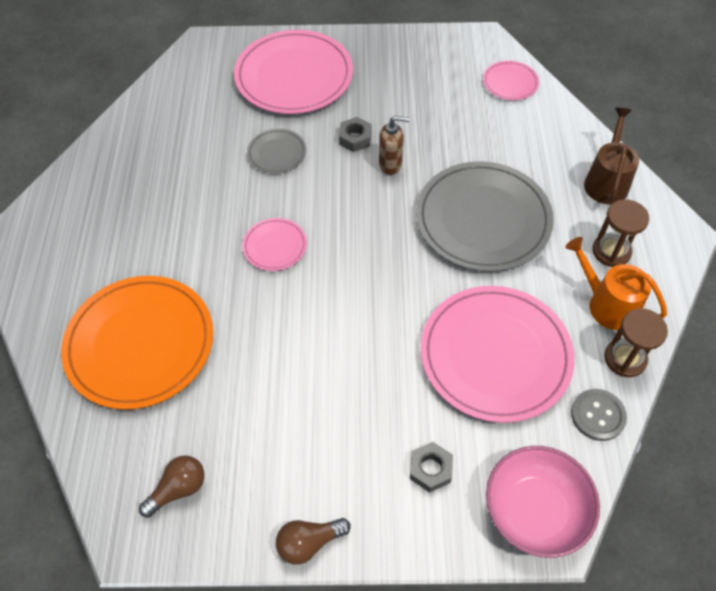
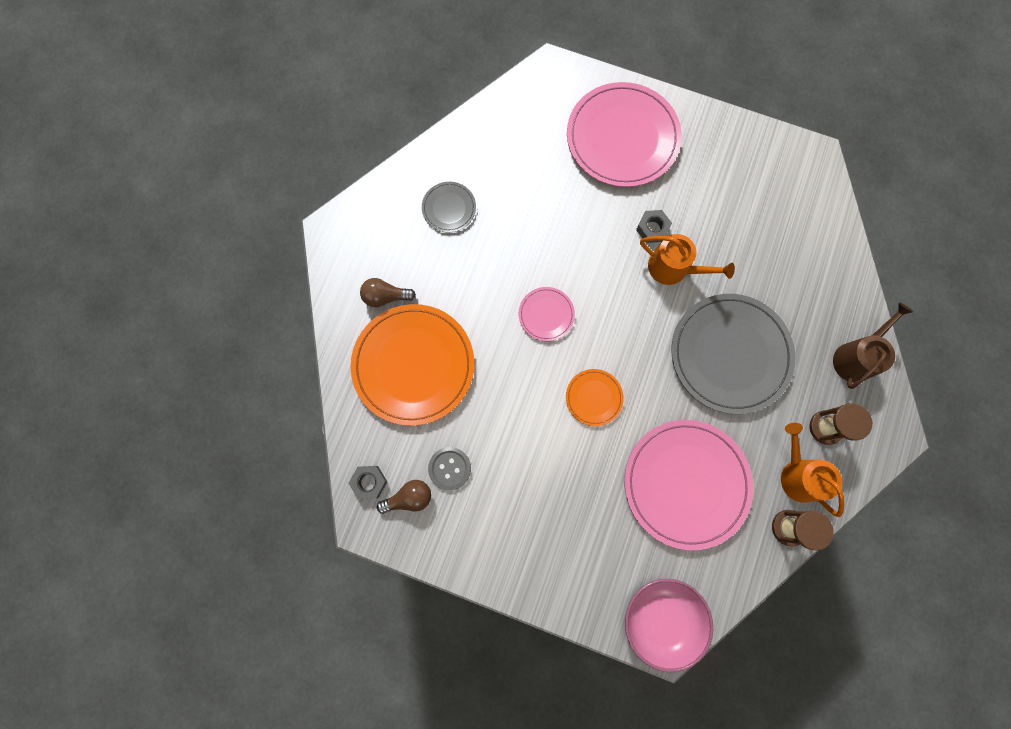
camera: 20 degrees right, 20 degrees up
grey plate [247,129,306,174] -> grey plate moved to [422,182,476,232]
brown light bulb [276,518,351,565] -> brown light bulb moved to [360,278,416,307]
brown soap dispenser [379,116,409,175] -> orange watering can [640,234,735,285]
grey nut [410,442,453,493] -> grey nut moved to [349,466,387,499]
pink plate [483,61,539,101] -> none
grey button [571,389,627,441] -> grey button moved to [428,447,471,490]
none -> orange plate [566,369,624,426]

